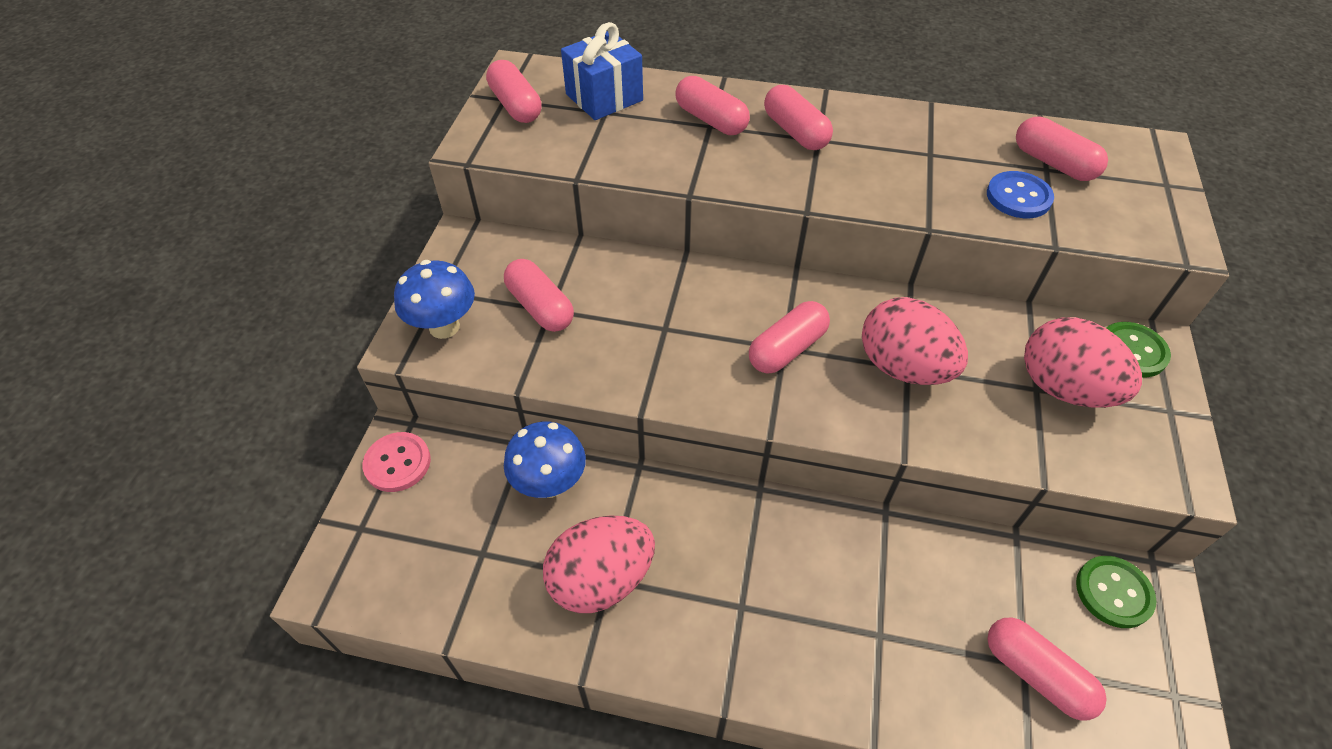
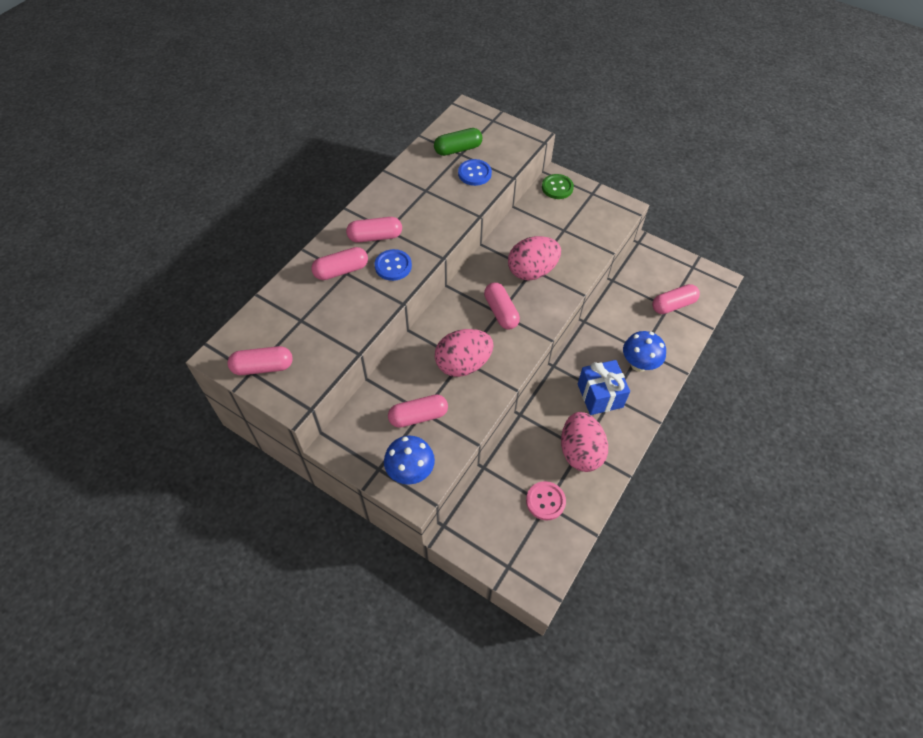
camera: 70 degrees left, 5 degrees up
pink button [363,432,431,492] -> pink button moved to [526,481,566,521]
blue mushroom [504,421,586,498] -> blue mushroom moved to [623,331,666,372]
blue gift [561,22,643,120] -> blue gift moved to [578,360,630,415]
pink capsule [1016,117,1108,181] -> green capsule [434,128,482,156]
pink egg [1024,317,1142,408] -> pink egg moved to [435,329,494,377]
green button [1076,556,1157,628] -> none
none -> blue button [375,249,412,281]

